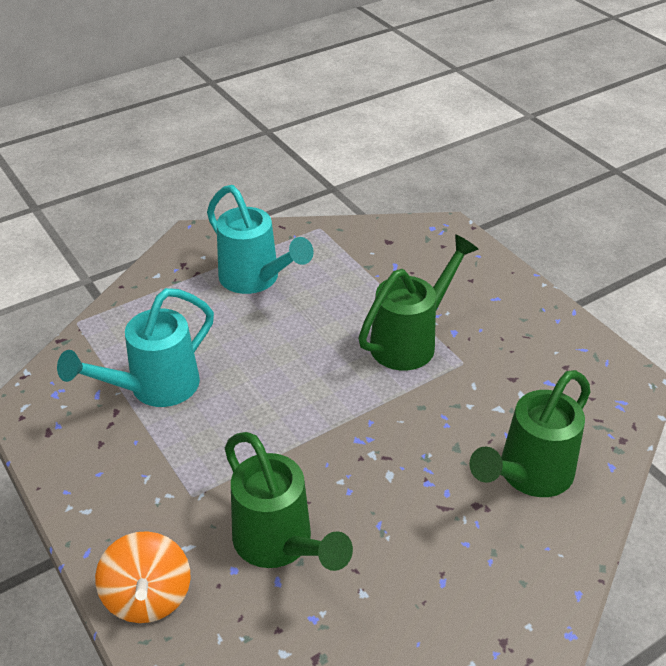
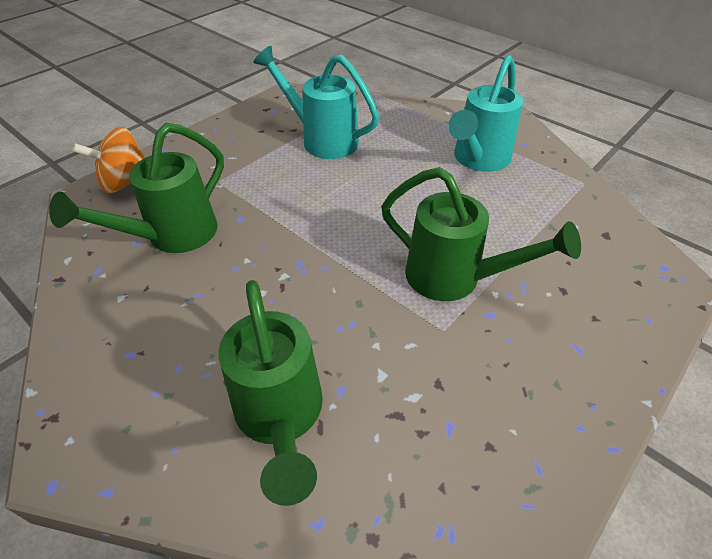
camera: 75 degrees right, 5 degrees up
green watering can [469,370,590,497] -> green watering can turned 135 degrees counterclockwise [218,280,323,506]

